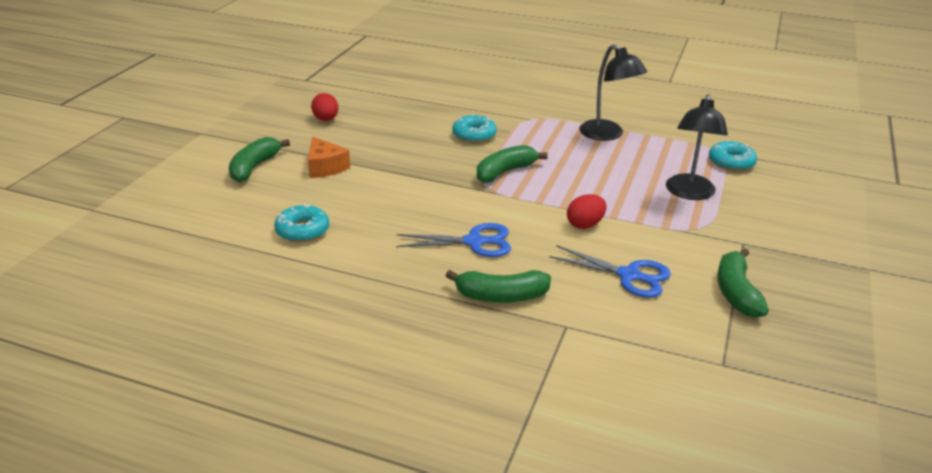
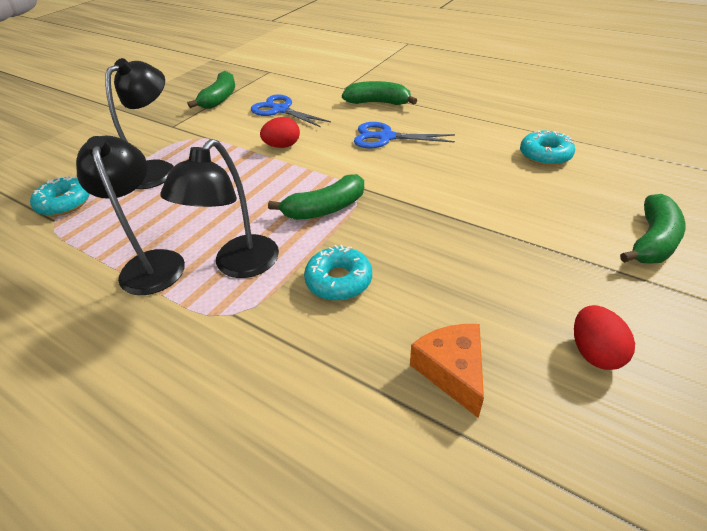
camera: 165 degrees left, 10 degrees up
orange cheese [308,137,350,178] -> orange cheese moved to [410,324,484,418]
none -> black lamp [160,139,279,278]

